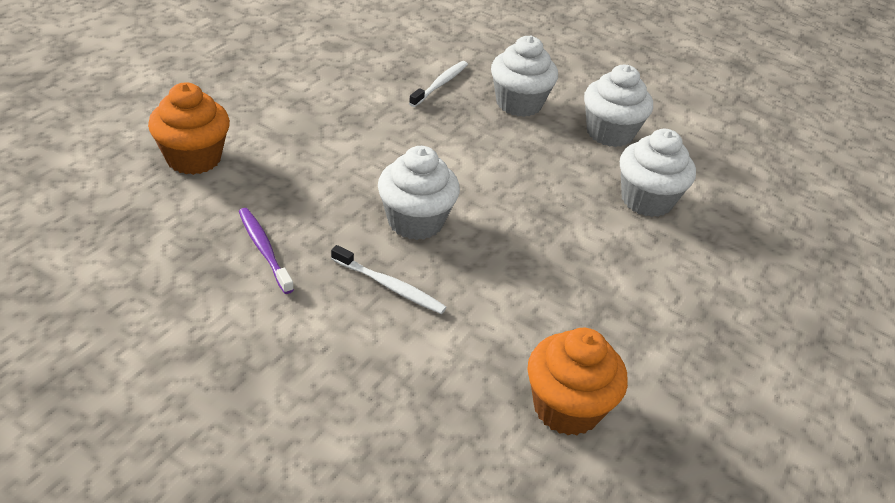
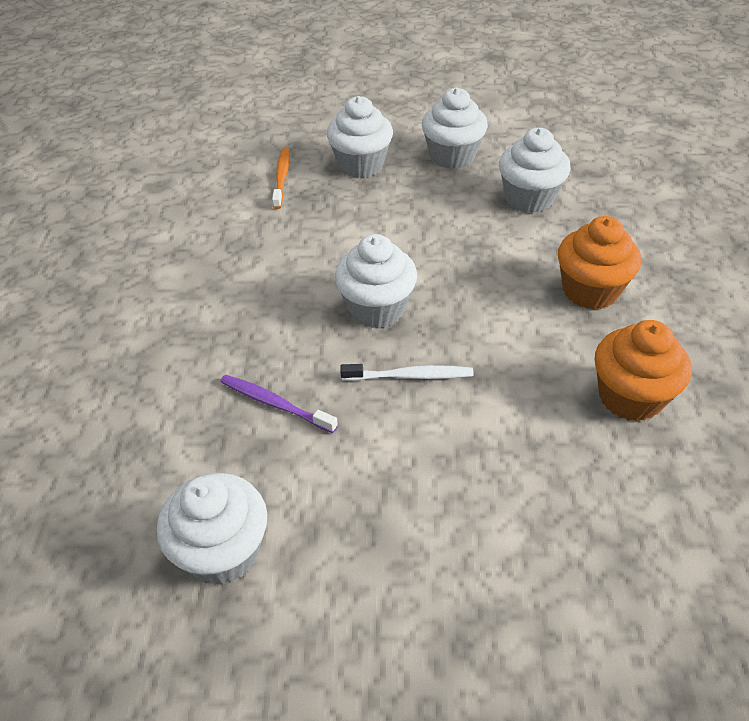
camera: 25 degrees left, 5 degrees up
orange cupcake [148,82,230,175] -> orange cupcake moved to [558,216,641,309]
white toothbrush [409,61,468,107] -> orange toothbrush [272,148,290,209]
none -> white cupcake [157,473,267,585]

